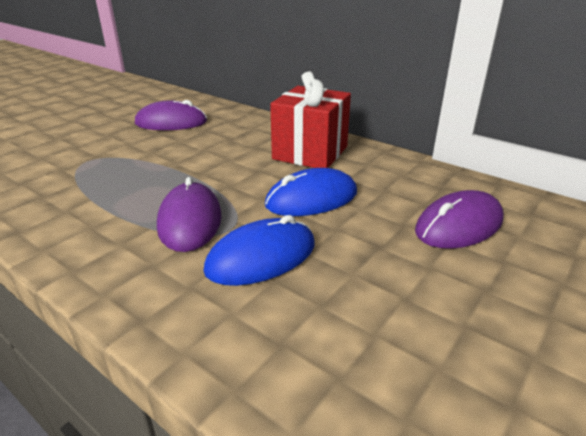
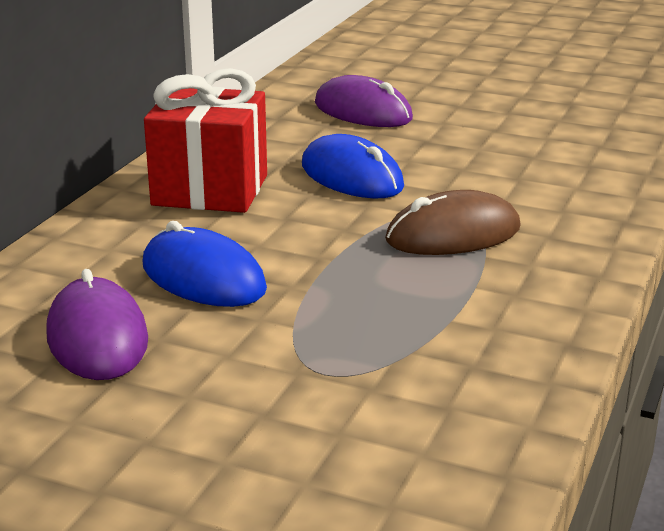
camera: 105 degrees left, 5 degrees down
purple mouse [157,177,222,252] -> brown mouse [385,190,521,255]
blue mouse [203,215,315,286] -> blue mouse moved to [142,221,267,307]

